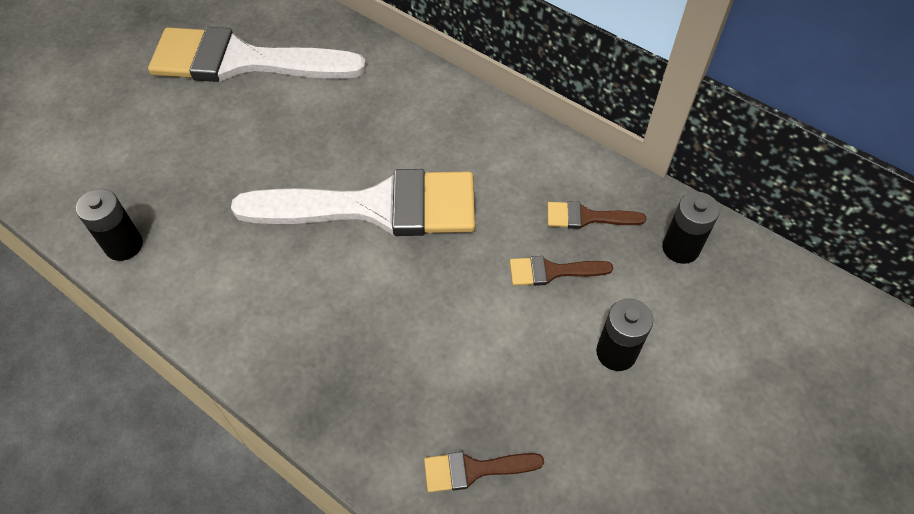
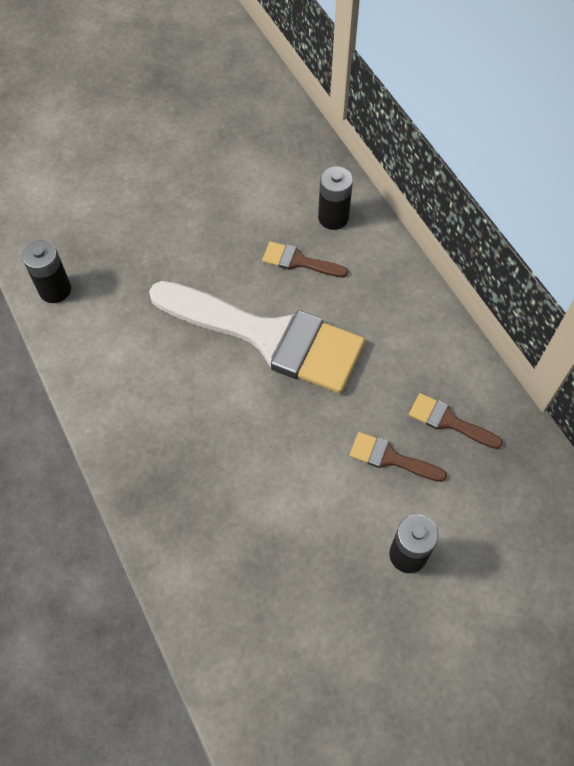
camera: 25 degrees right, 5 degrees up
white brush [148,27,366,82] -> none
brown brush [424,452,544,493] -> brown brush moved to [262,241,348,278]
black battery [662,191,720,264] -> black battery moved to [318,166,353,230]

